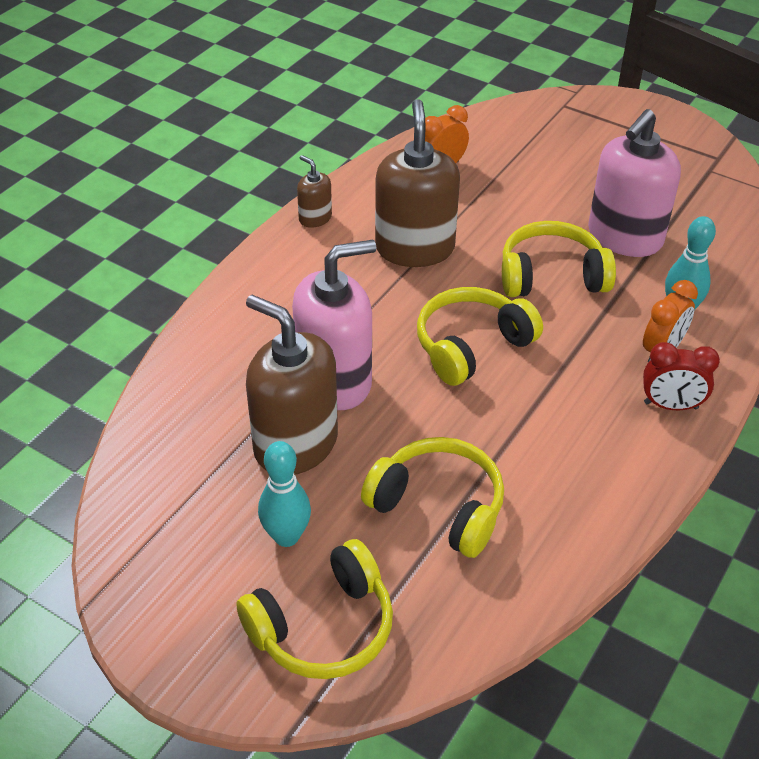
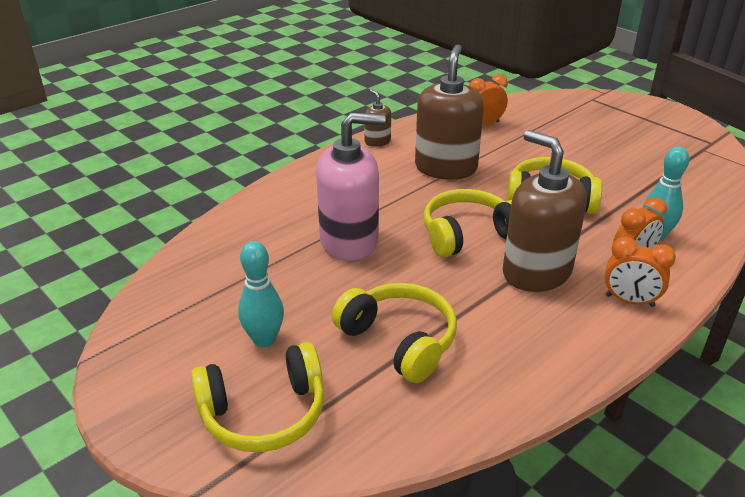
camera: 15 degrees right, 10 degrees down
brown soap dispenser [246,295,338,475] -> brown soap dispenser moved to [503,130,587,292]
pink soap dispenser [588,109,681,257] -> none
red clock [643,342,720,410] -> orange clock [605,237,676,307]

